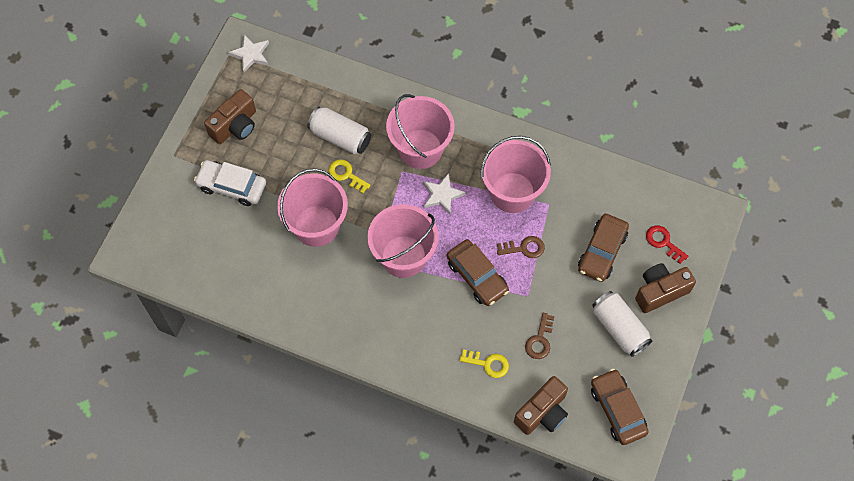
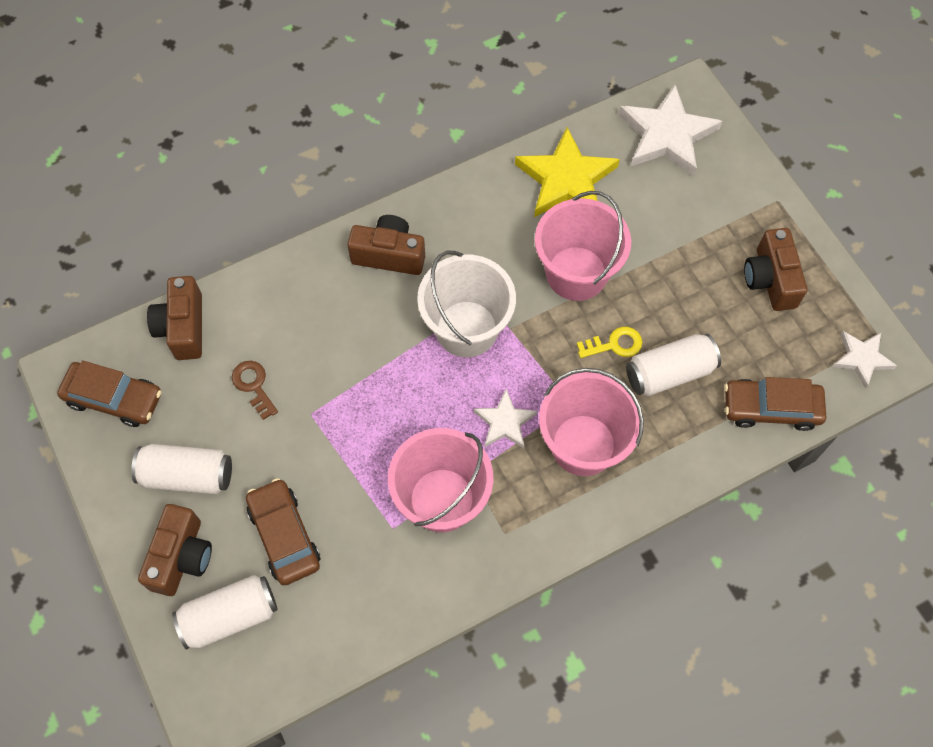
camera: 130 degrees right, 0 degrees up
white car [194,160,266,206] -> none
pink bucket [367,204,439,278] -> white bucket [417,251,516,357]
brown car [447,239,509,306] -> brown car moved to [724,377,826,431]
yellow key [459,349,509,378] -> none
brown key [497,236,545,258] -> none
red key [646,226,688,264] -> white can [172,575,278,650]
none -> brown camera [347,215,425,275]
none -> yellow star [515,127,620,217]
none -> white star [619,85,722,176]

